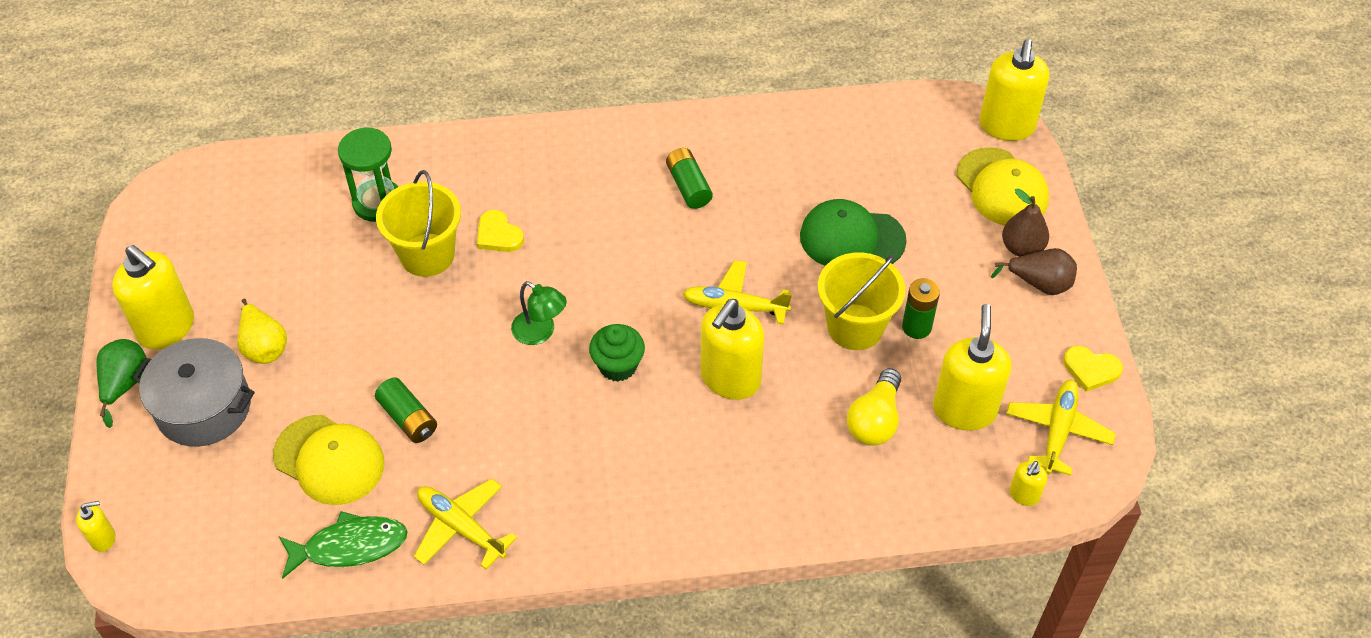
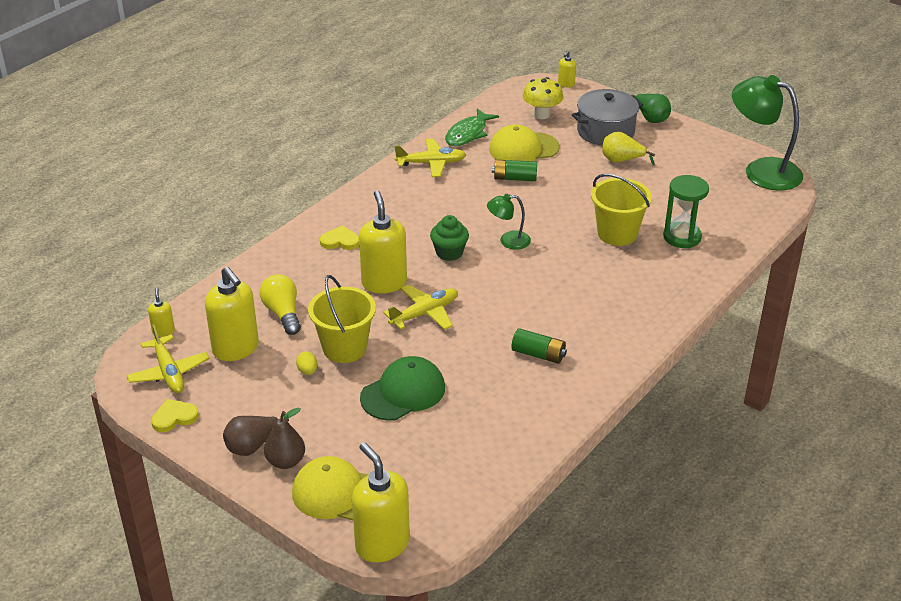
camera: 135 degrees right, 15 degrees down
yellow soap dispenser [112,245,194,350] -> none
yellow heart [477,210,524,252] -> yellow heart moved to [320,225,359,250]
green battery [902,278,940,339] -> yellow egg [296,351,318,375]
none -> yellow mushroom [523,77,564,119]
none -> green lamp [732,75,803,191]

